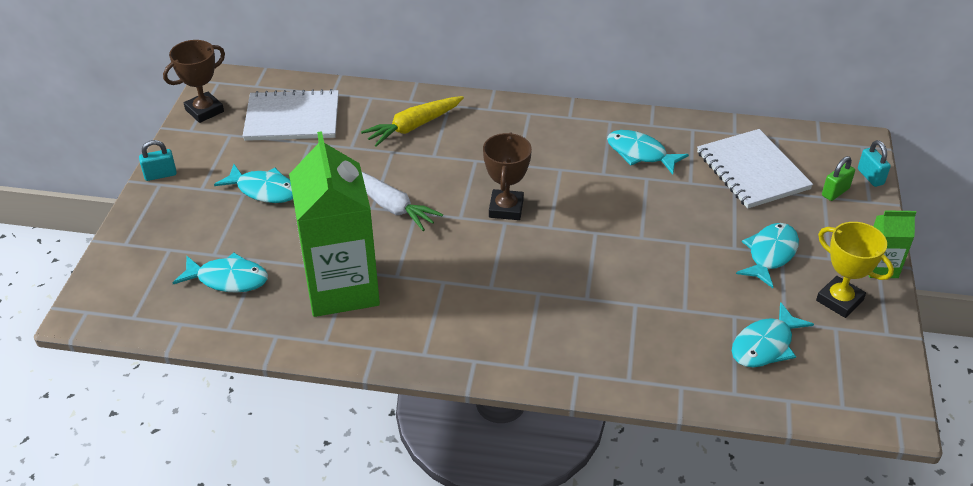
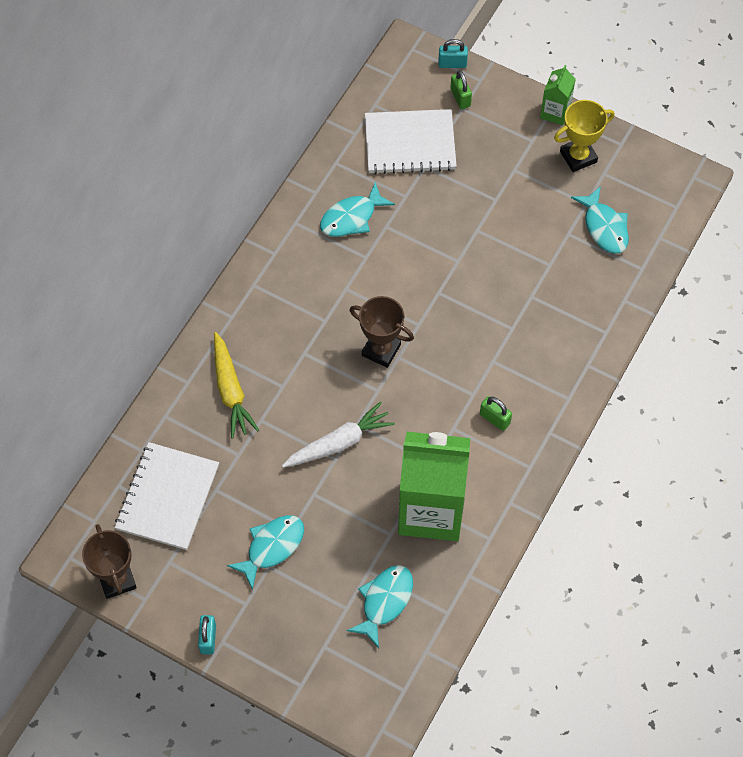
camera: 70 degrees left, 20 degrees up
turquoise fish [736,223,799,288] -> none
none -> green padlock [480,396,512,431]

